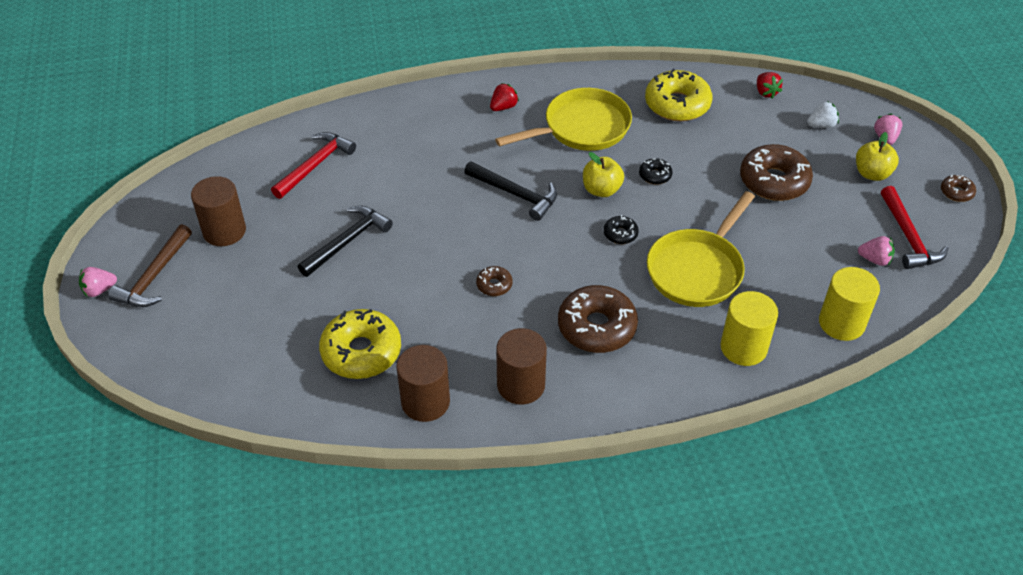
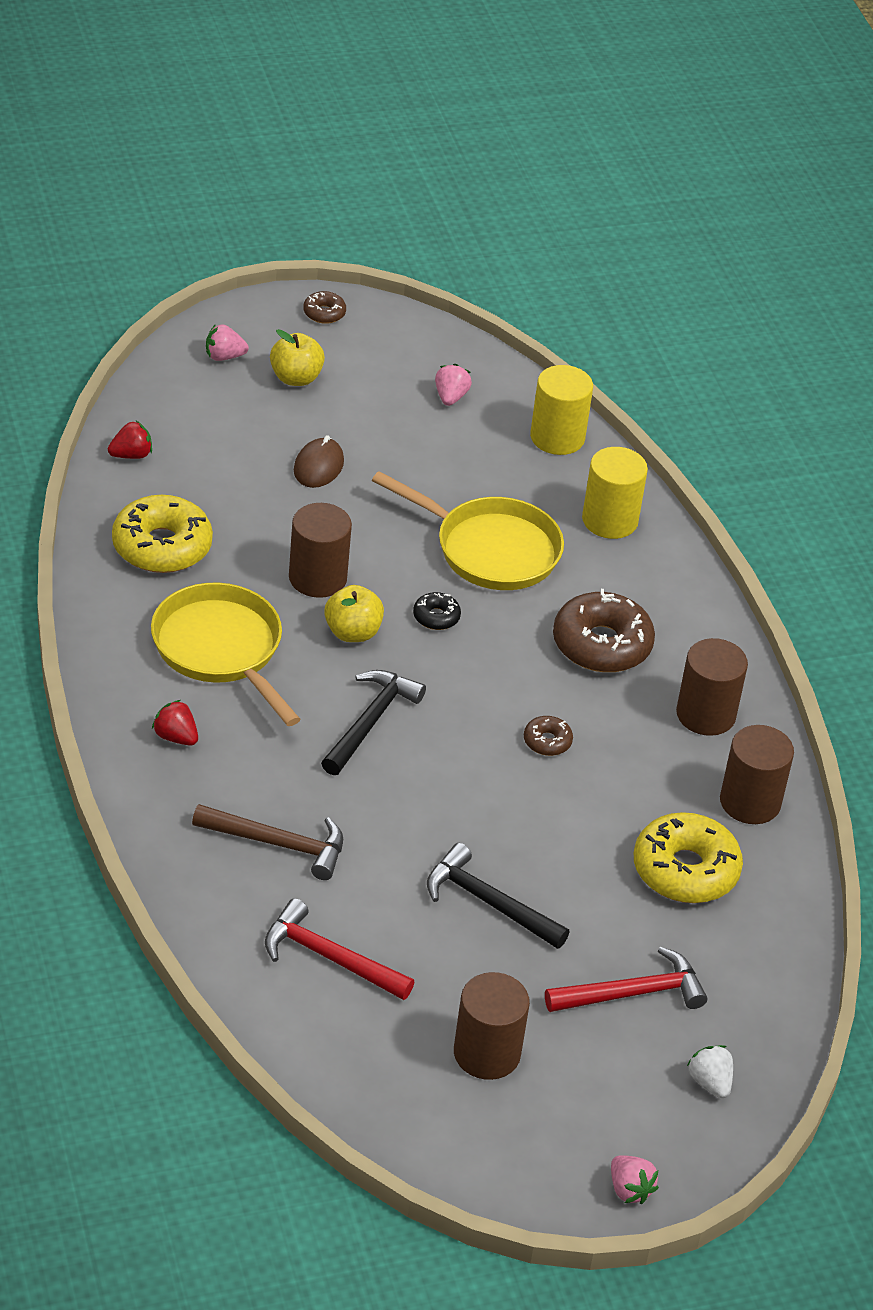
camera: 100 degrees left, 5 degrees down
brown hammer [108,224,192,307] -> brown hammer moved to [192,804,343,880]
black donut [639,158,672,185] -> brown cylinder [289,503,352,598]
brown donut [740,144,813,201] -> brown mouse [294,435,344,488]
white strawberry [807,101,839,128] -> white strawberry moved to [687,1045,733,1098]
red hammer [881,186,949,269] -> red hammer moved to [545,947,707,1012]

